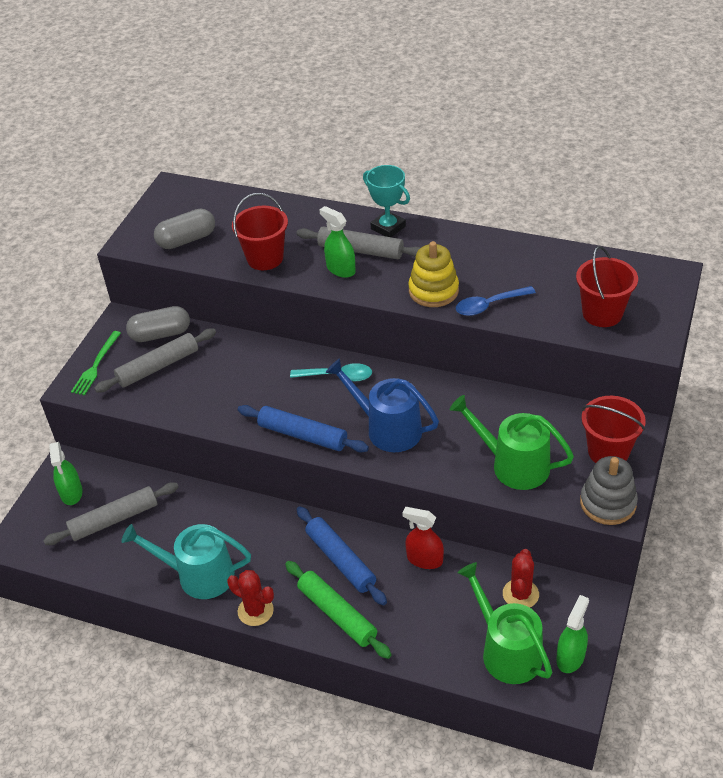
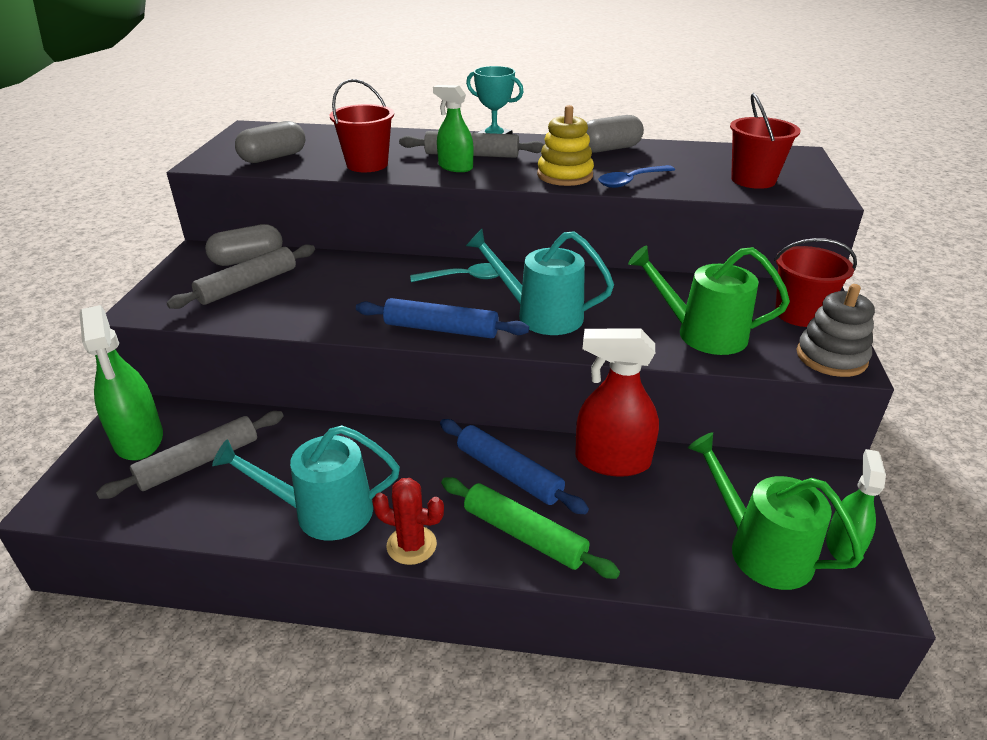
camera: 15 degrees left, 10 degrees down
green spray bottle [49,442,83,505] -> green spray bottle [79,305,163,460], size x1.61
green fork [71,331,121,395] -> none
blue watering can [325,358,439,452] -> turquoise watering can [466,229,614,335]
red spray bottle [402,507,444,569] -> red spray bottle [575,328,659,477], size x1.61
red cactus [503,549,539,608] -> none
none -> grey capsule [586,115,644,153]

